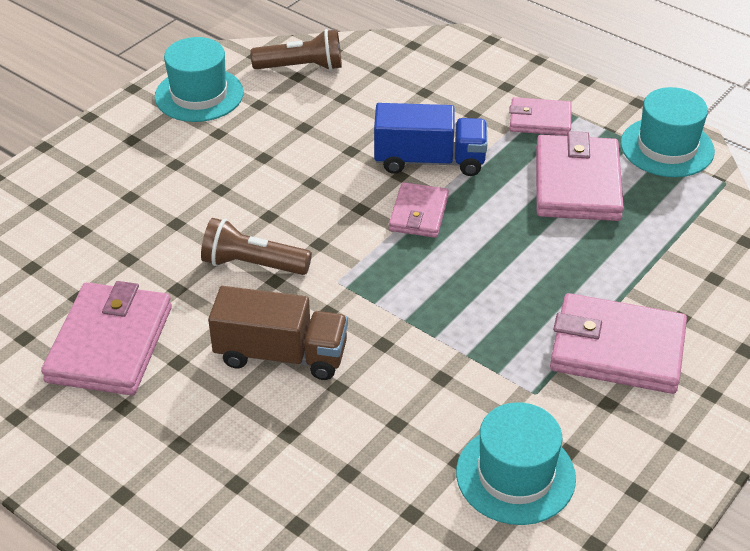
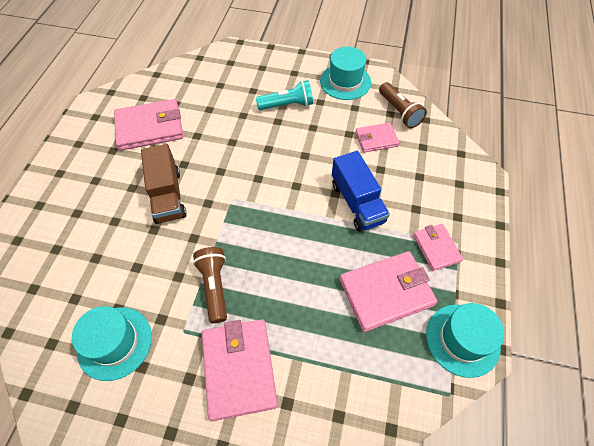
camera: 65 degrees right, 15 degrees up
brown flashlight [201,218,312,275] -> brown flashlight moved to [193,247,227,323]
pink wallet [389,182,449,238] -> pink wallet moved to [355,123,399,153]
none -> turquoise flashlight [256,80,313,110]

